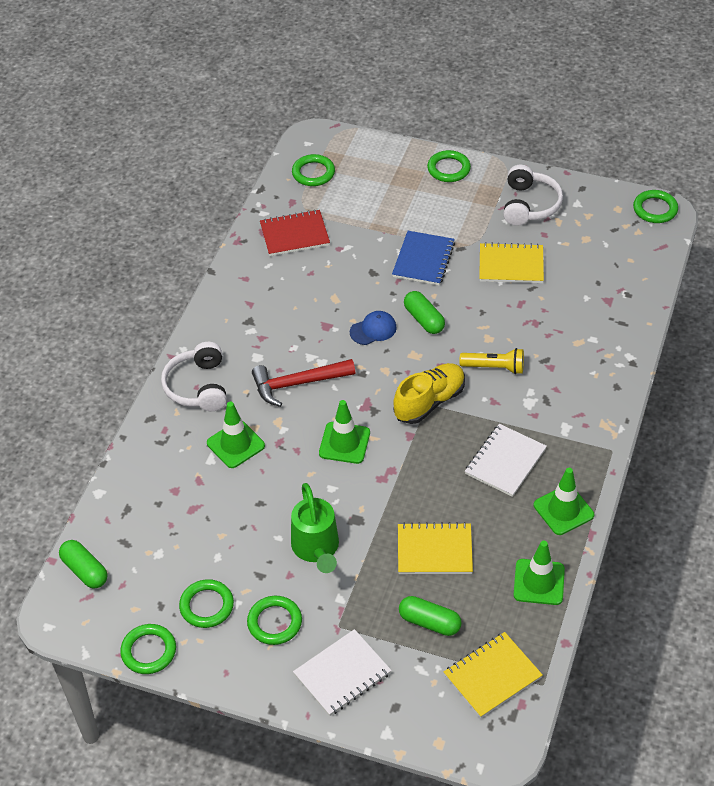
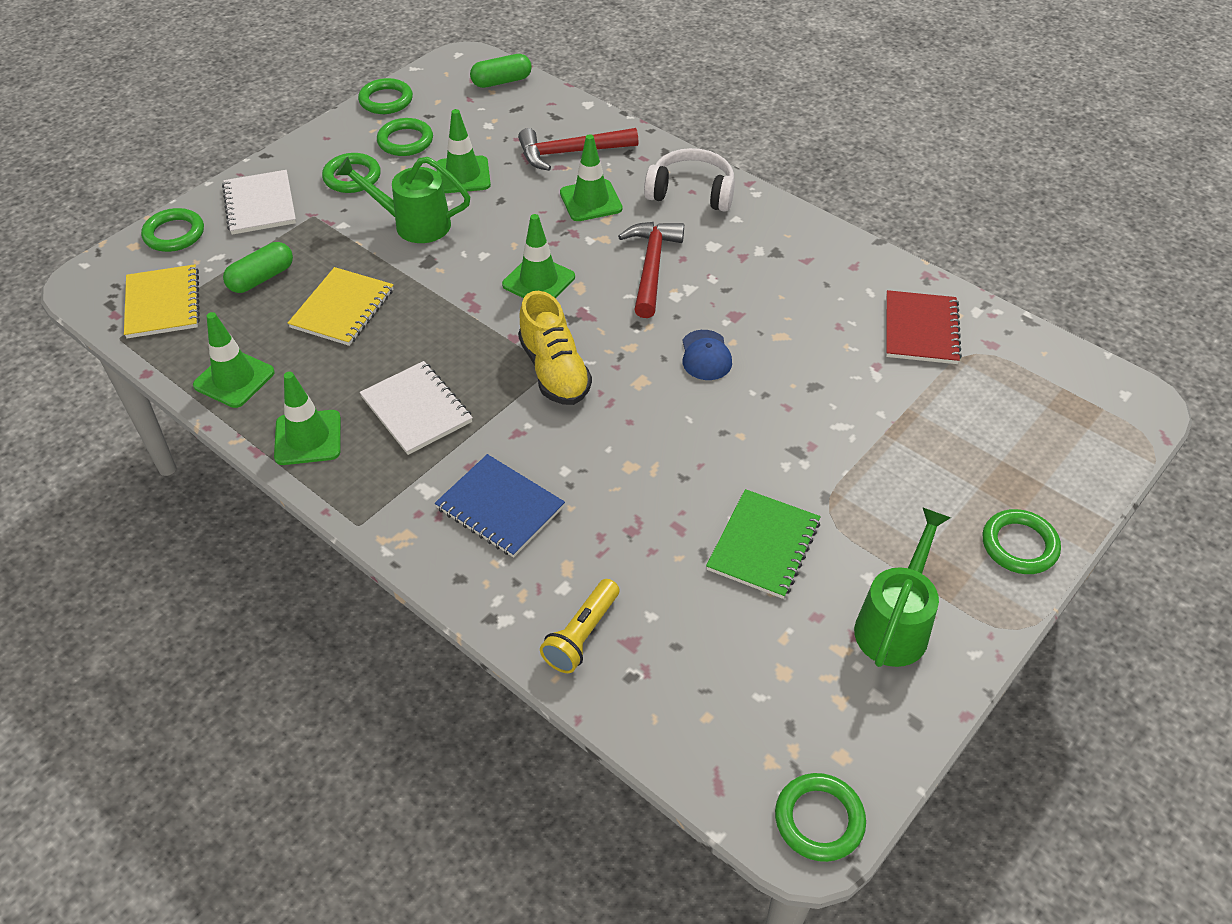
camera: 110 degrees right, 0 degrees up
green ring [292,154,335,186] -> green ring moved to [141,208,204,252]
blue notebook [392,231,455,286] -> blue notebook moved to [435,454,565,558]
green capsule [404,291,445,334] -> none
yellow flashlight [459,348,524,374] -> yellow flashlight moved to [540,579,619,673]
yellow notebook [479,242,544,283] -> green notebook [706,489,821,599]
white headphones [503,165,563,226] -> green watering can [854,507,951,667]
none -> green traffic cone [436,109,491,193]
none -> red hammer [518,128,639,171]

